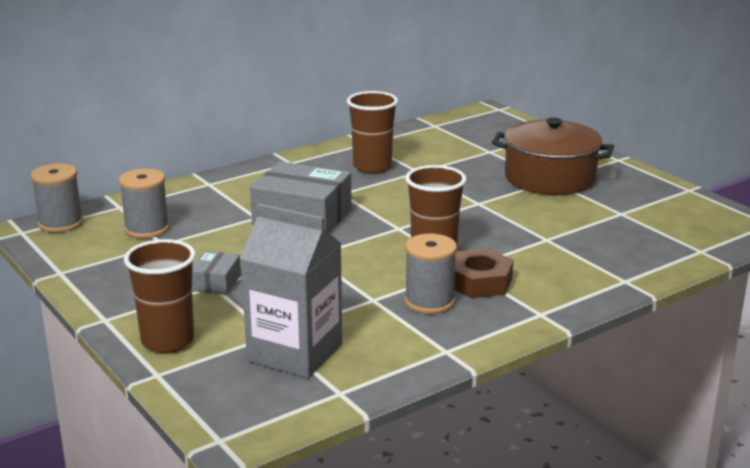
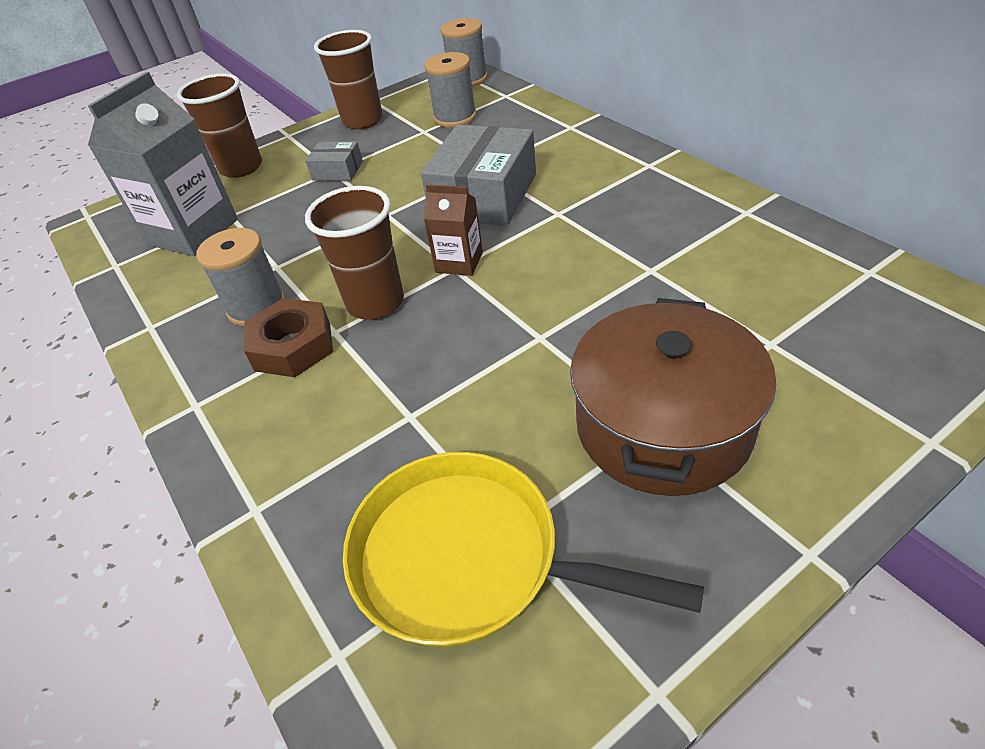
camera: 95 degrees right, 20 degrees up
brown cup [347,91,398,174] -> brown cup moved to [314,30,383,129]
none -> yellow pan [343,452,704,647]
none -> brown carton [424,185,483,276]

